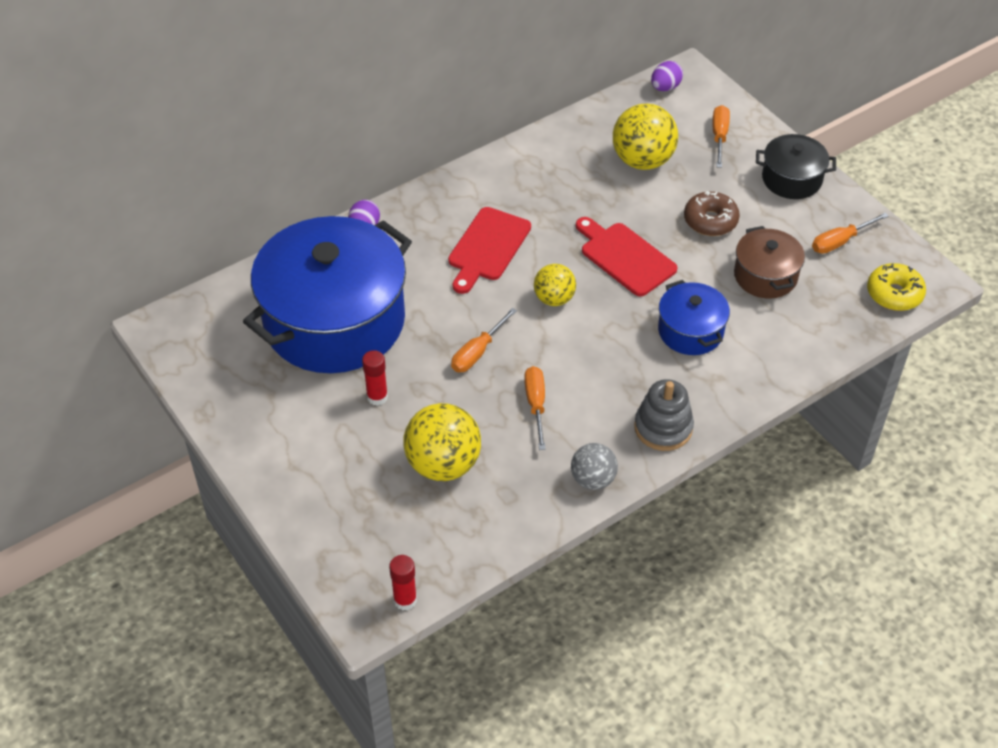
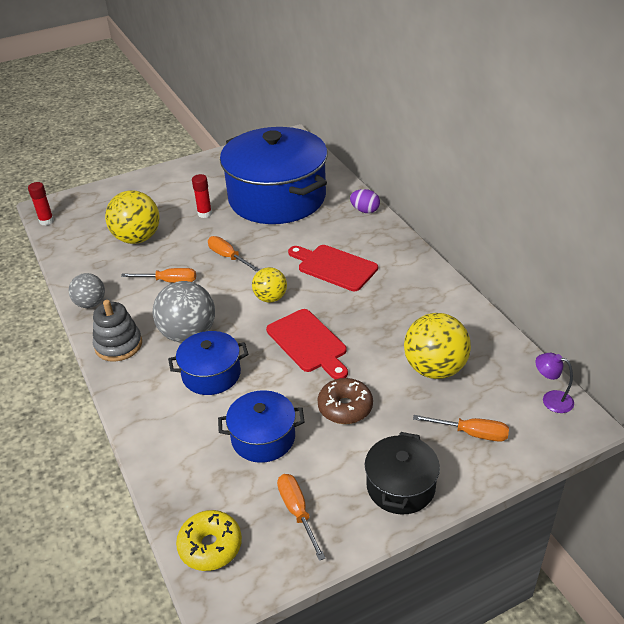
camera: 100 degrees right, 10 degrees down
red cutting board [576,217,678,296] -> red cutting board turned 90 degrees clockwise [266,309,348,379]
purple egg [651,61,683,91] -> purple lamp [536,353,574,413]
brown pot [734,226,805,299] -> blue pot [218,390,305,463]
none -> grey ball [153,281,215,343]

